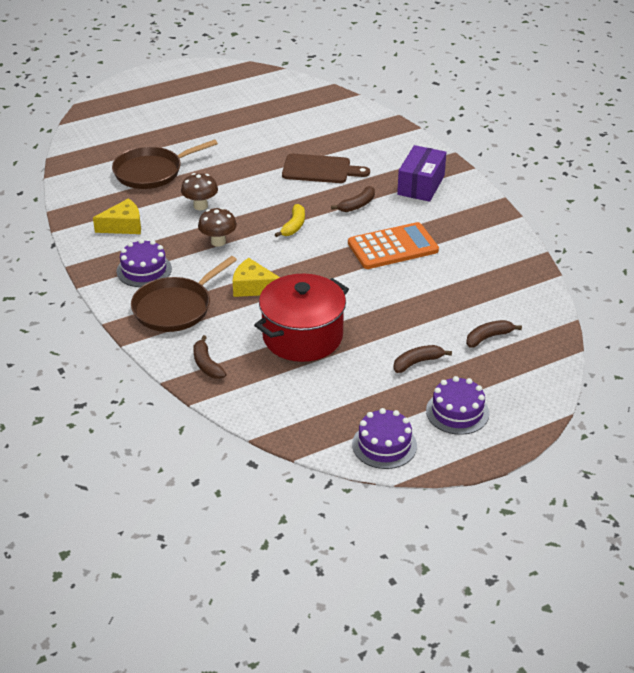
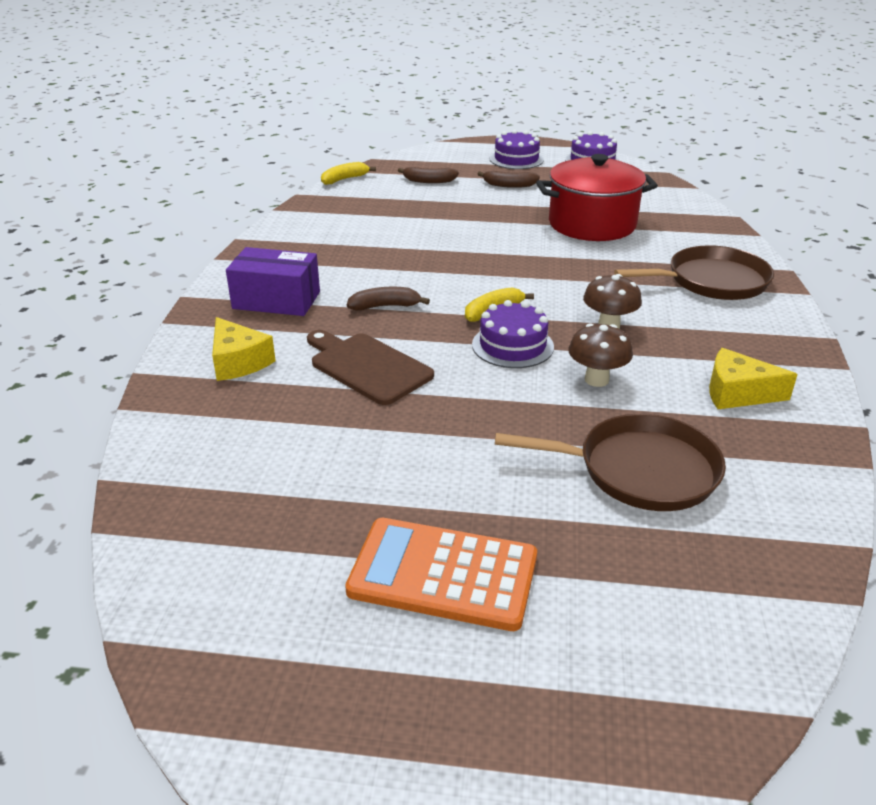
camera: 145 degrees left, 5 degrees down
purple cake [116,239,172,287] -> purple cake moved to [472,300,554,368]
brown banana [193,335,226,379] -> none
yellow cheese [233,258,280,297] -> yellow cheese moved to [212,317,276,381]
orange calculator [348,222,439,269] -> orange calculator moved to [345,518,537,631]
purple box [397,145,446,202] -> purple box turned 45 degrees clockwise [226,247,320,316]
none -> yellow banana [321,162,376,185]

